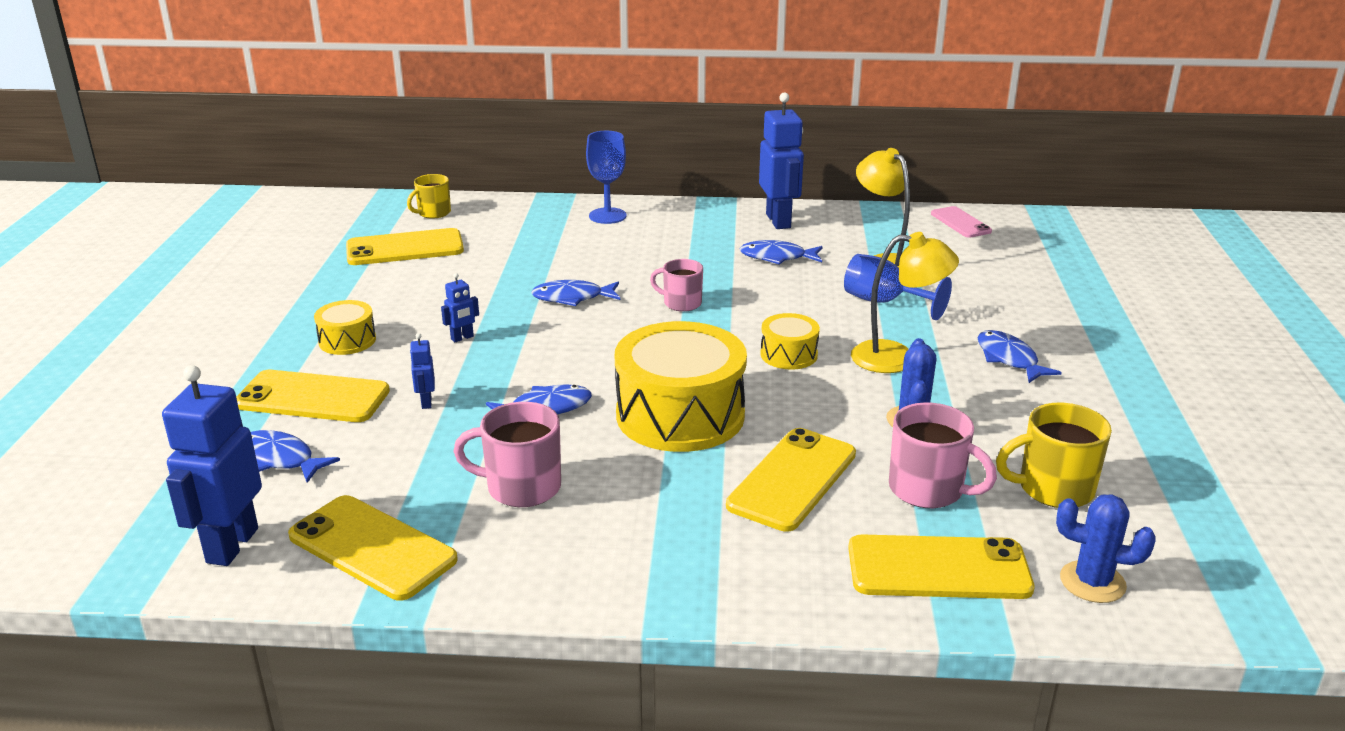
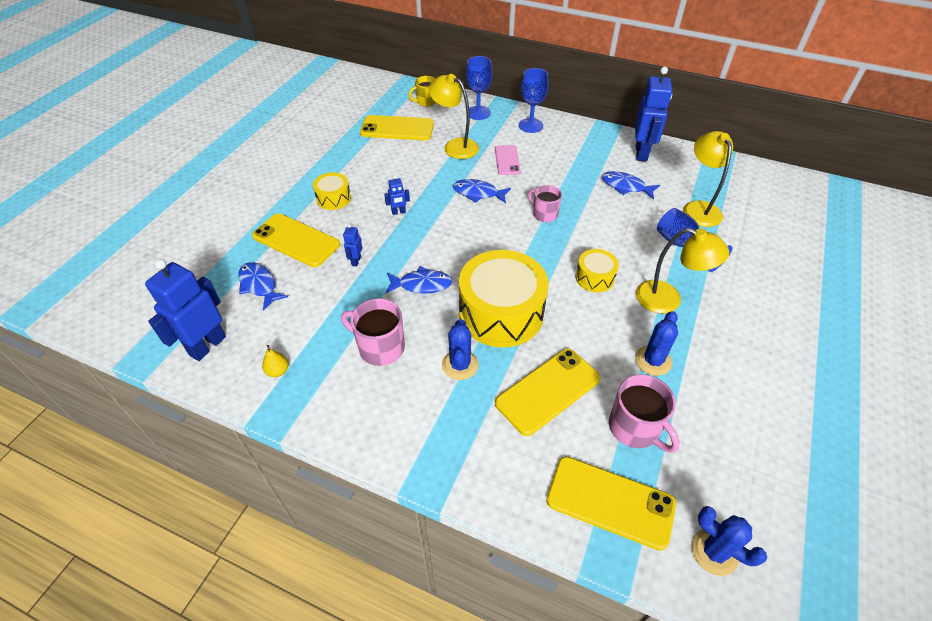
camera: 20 degrees right, 20 degrees up
yellow phone [288,495,458,601] -> yellow pear [262,345,288,377]
pink phone [931,206,992,238] -> pink phone moved to [495,145,521,175]
blue fish [978,330,1062,383] -> none
yellow mug [996,403,1112,508] -> none
none -> yellow lamp [429,74,479,159]
none -> blue cactus [442,319,479,380]
none -> blue goblet [466,56,492,120]

